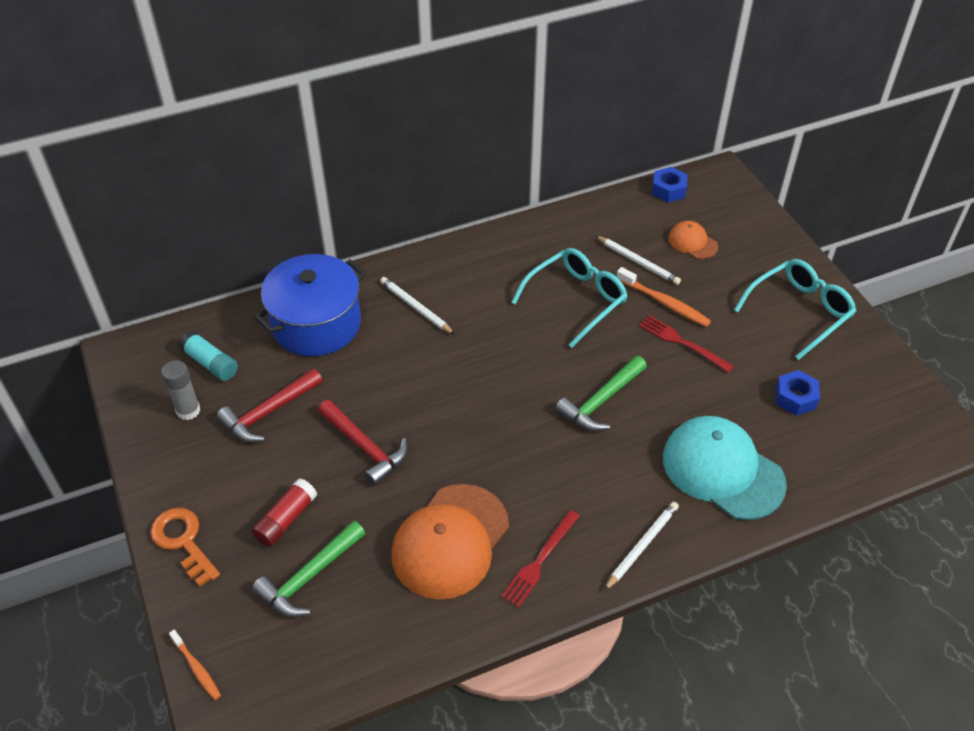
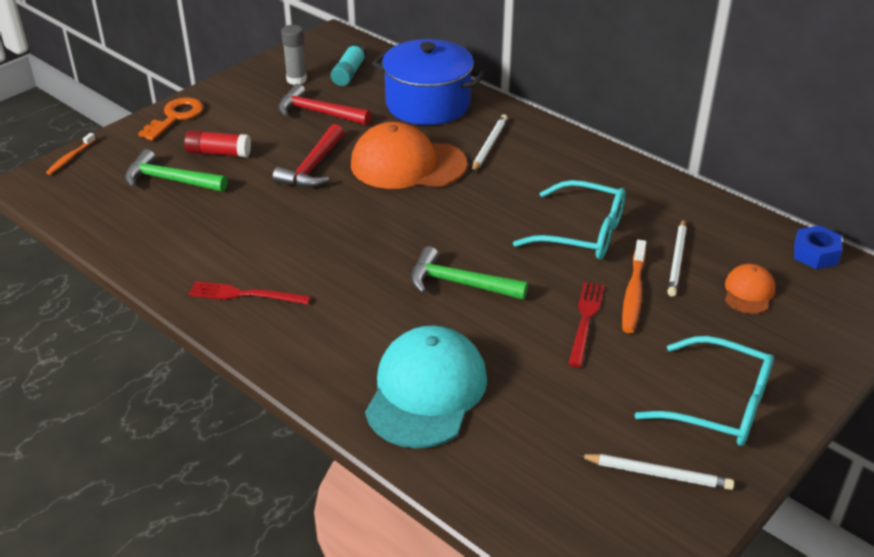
camera: 65 degrees right, 10 degrees down
orange cap [391,484,509,599] -> orange cap moved to [351,122,467,189]
white pencil [604,502,679,591] -> white pencil moved to [578,454,734,490]
blue nut [776,370,820,416] -> none

